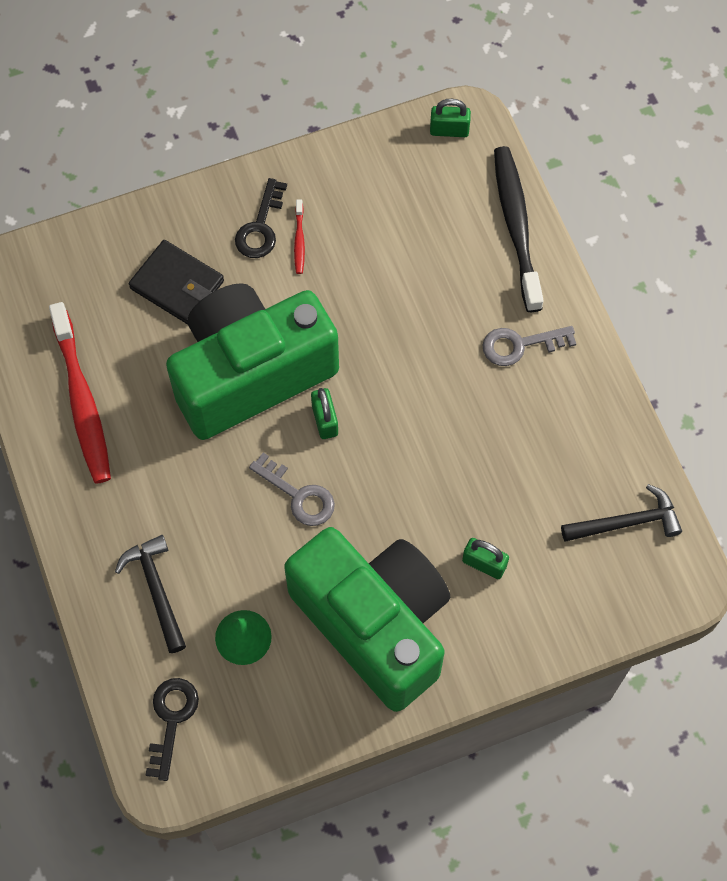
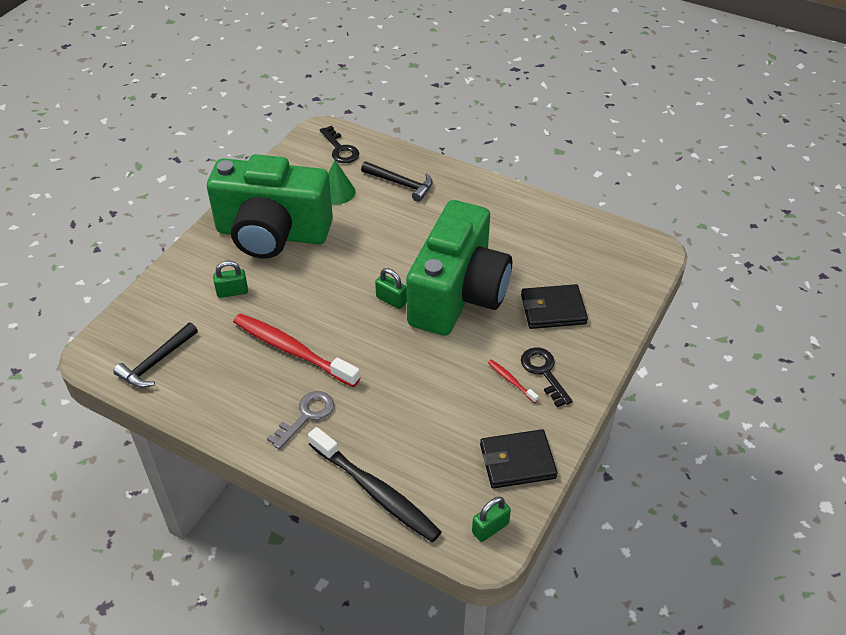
camera: 140 degrees right, 20 degrees down
red toothbrush [49,302,111,484] -> red toothbrush moved to [233,313,360,387]
grey key [249,453,335,526] -> none
none -> black wallet [480,429,558,488]

